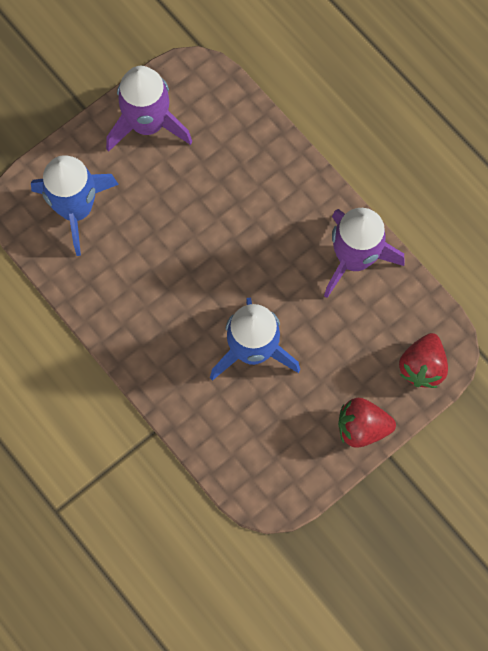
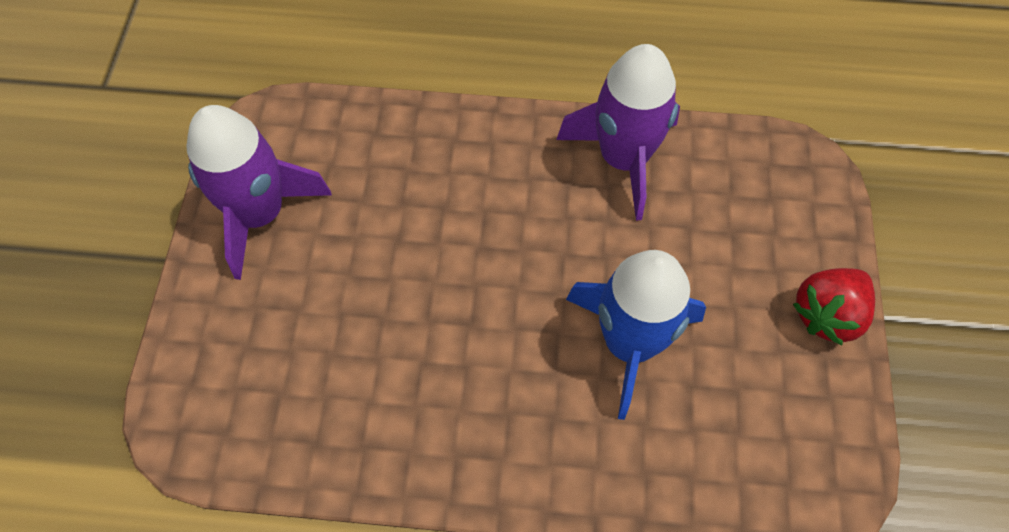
camera: 45 degrees left, 10 degrees down
blue rocket [31,155,119,256] -> none
red strawberry [399,333,448,388] -> none

